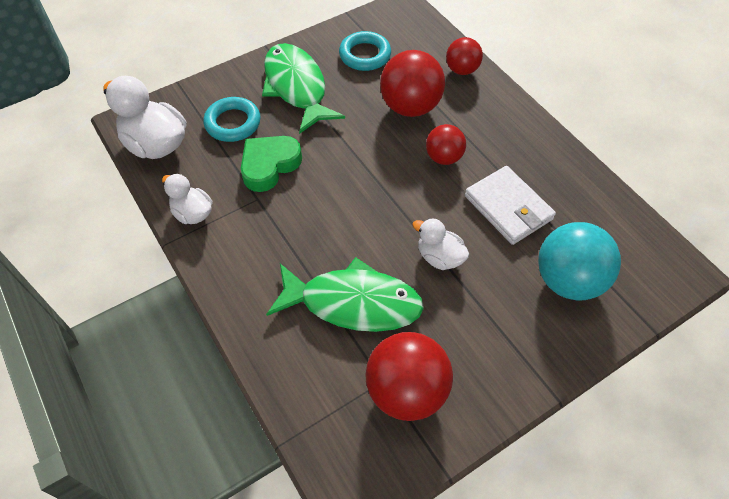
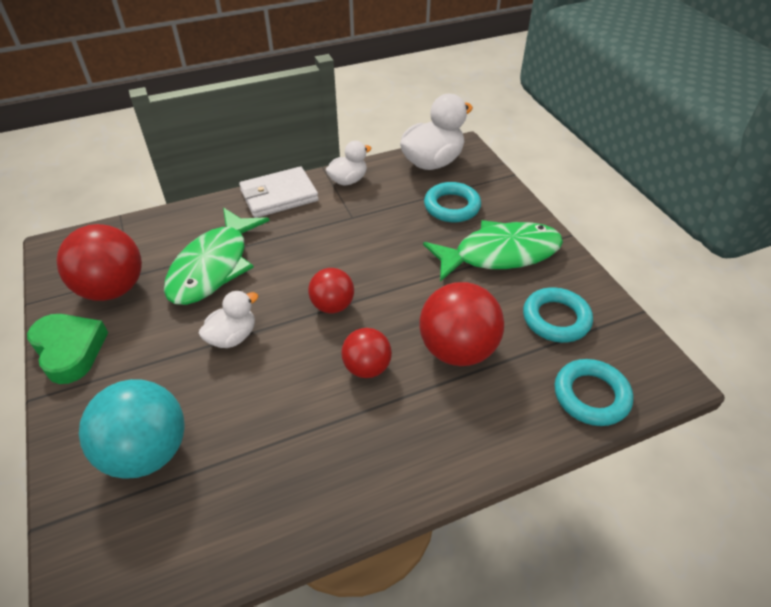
camera: 100 degrees right, 10 degrees down
green heart [241,136,302,192] -> green heart moved to [27,314,108,384]
red ball [446,37,483,75] -> red ball moved to [308,268,354,313]
white wallet [465,166,556,245] -> white wallet moved to [239,166,319,218]
none -> turquoise ring [555,359,633,426]

